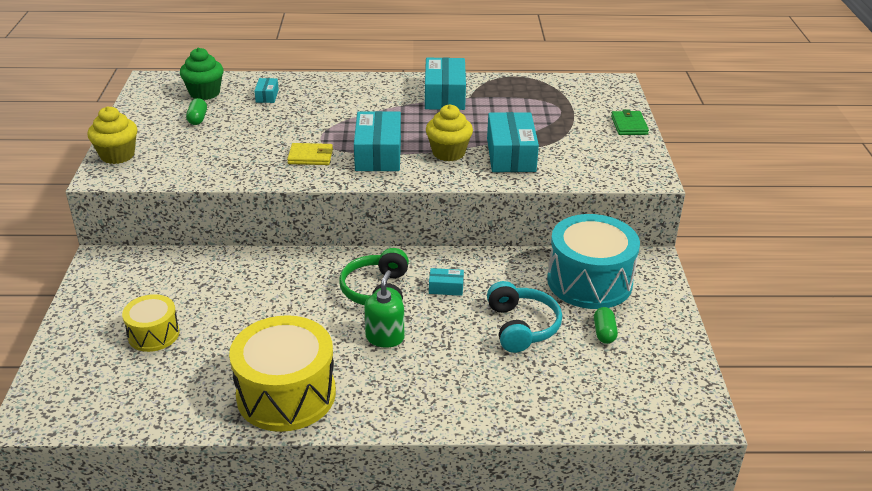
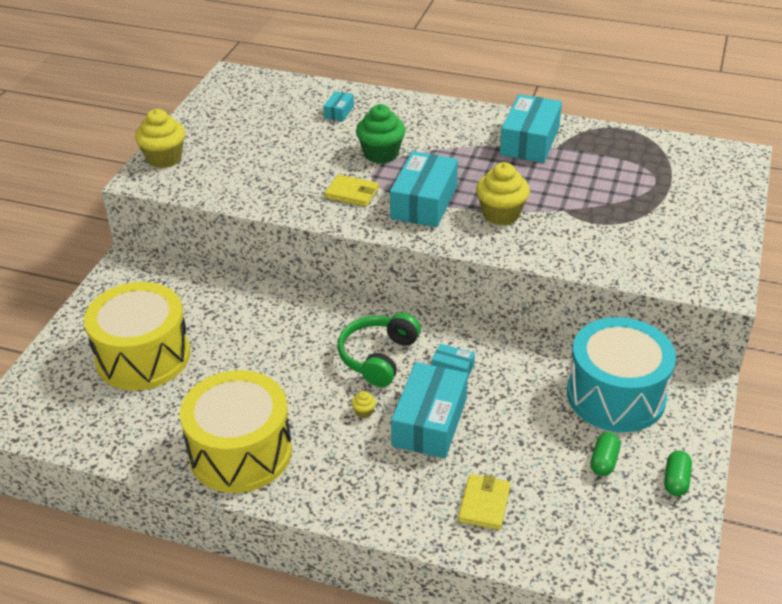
camera: 20 degrees right, 5 degrees up
yellow drum [122,294,180,352] -> yellow drum [84,282,190,391], size x1.83
green cupcake [180,48,223,100] -> green cupcake moved to [356,104,406,164]
green capsule [186,98,207,125] -> green capsule moved to [664,451,692,496]
green soap dispenser [364,270,404,348] -> yellow cupcake [351,391,376,418]
turquoise box [487,112,539,172] -> turquoise box moved to [391,362,468,458]
turquoise headphones [487,281,562,353] -> none
green wallet [611,109,649,135] -> none
none -> yellow wallet [458,474,511,530]

